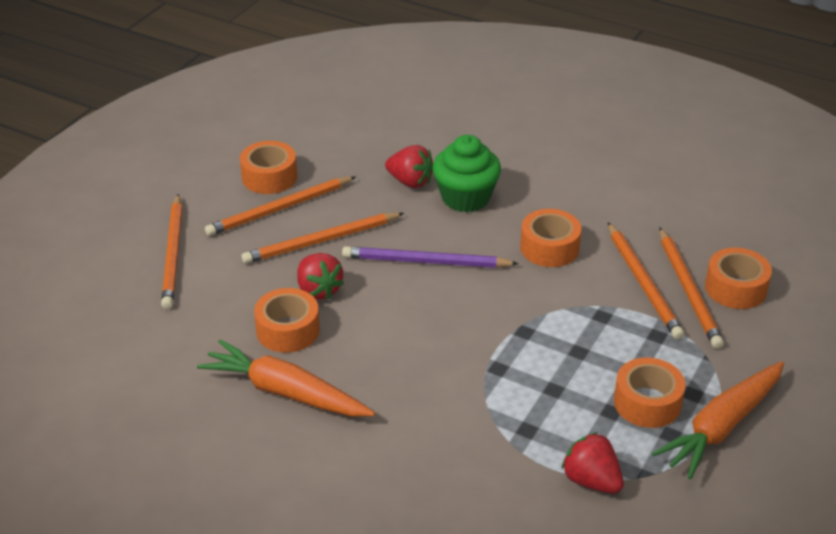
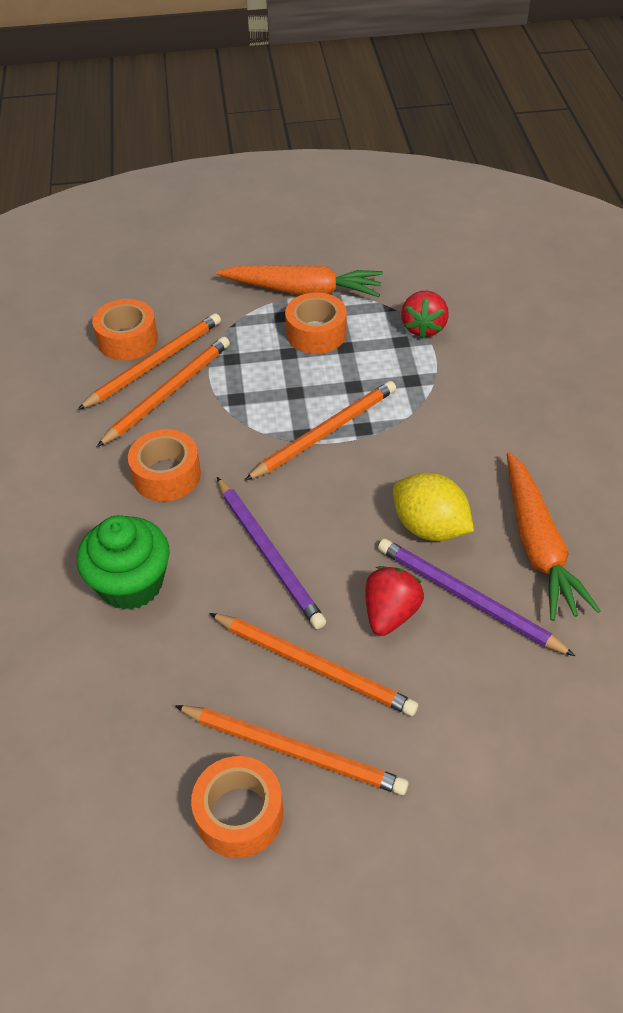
camera: 125 degrees left, 10 degrees up
orange pencil [161,194,182,309] -> orange pencil moved to [244,381,396,481]
orange tape [254,288,320,353] -> purple pencil [378,539,575,656]
red strawberry [385,145,433,188] -> none
none -> yellow lemon [393,473,474,541]

